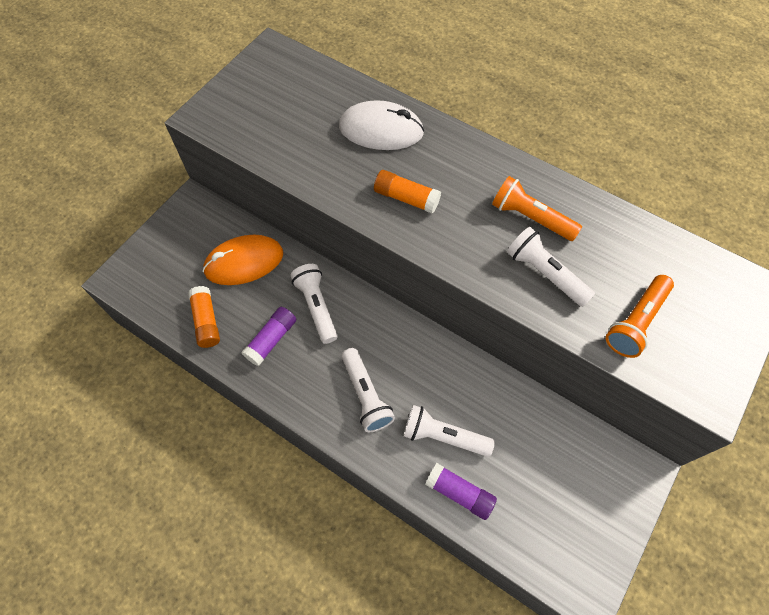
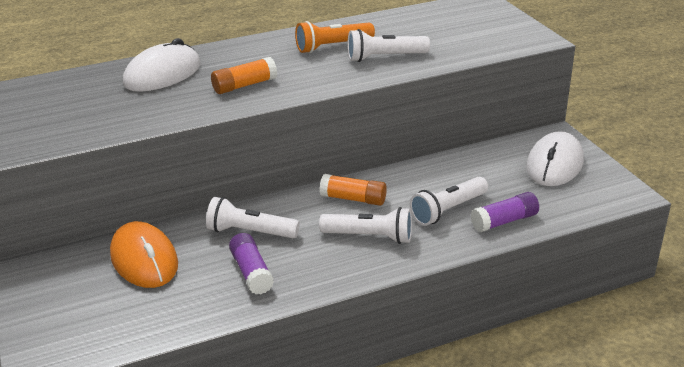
camera: 55 degrees left, 30 degrees down
orange glue stick [188,286,220,348] -> orange glue stick moved to [320,174,387,206]
orange mouse [202,235,283,285] -> orange mouse turned 45 degrees counterclockwise [110,221,178,288]
orange flashlight [606,275,674,358] -> none
none -> white mouse [526,131,584,186]

